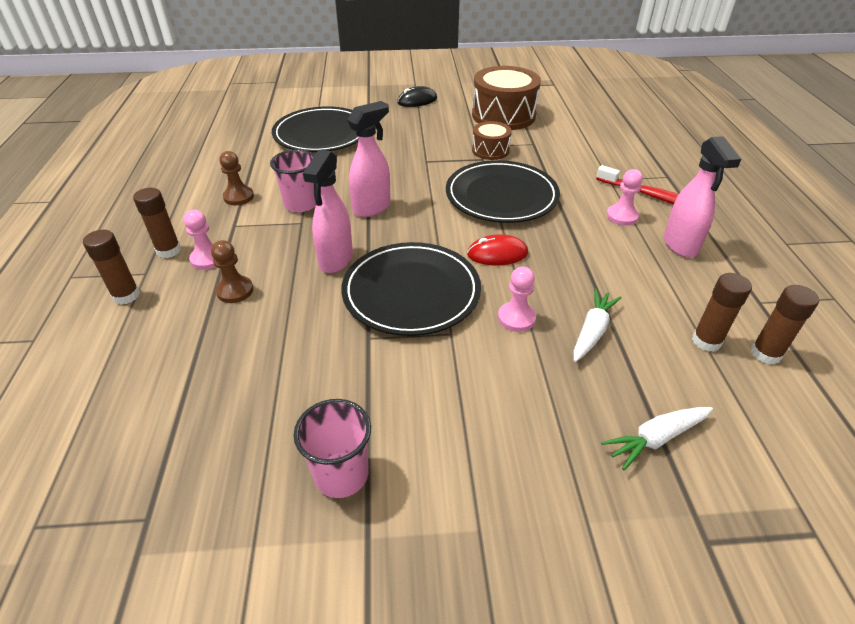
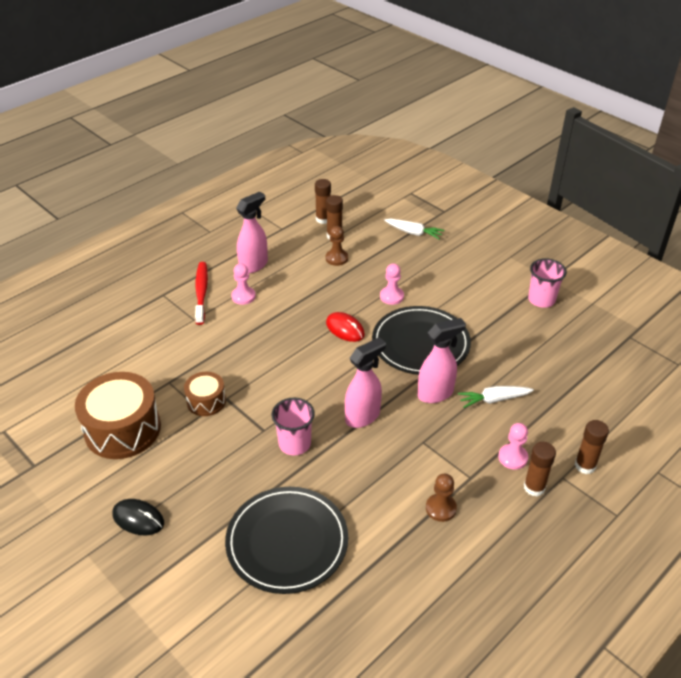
camera: 130 degrees left, 0 degrees up
brown pawn [211,240,253,303] -> brown pawn moved to [326,226,348,266]
pink cup [270,150,316,212] -> pink cup moved to [272,398,315,455]
pink spray bottle [348,101,391,217] -> pink spray bottle turned 135 degrees clockwise [345,337,386,428]
black plate [446,160,560,223] -> none
white carrot [573,289,622,362] -> white carrot moved to [458,386,534,408]

